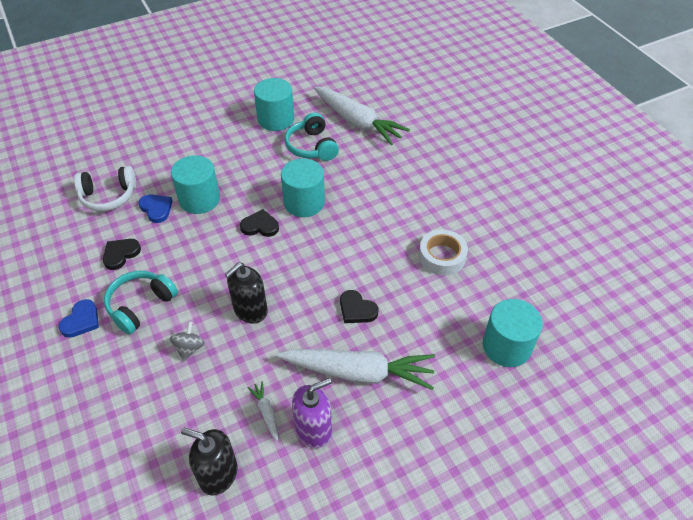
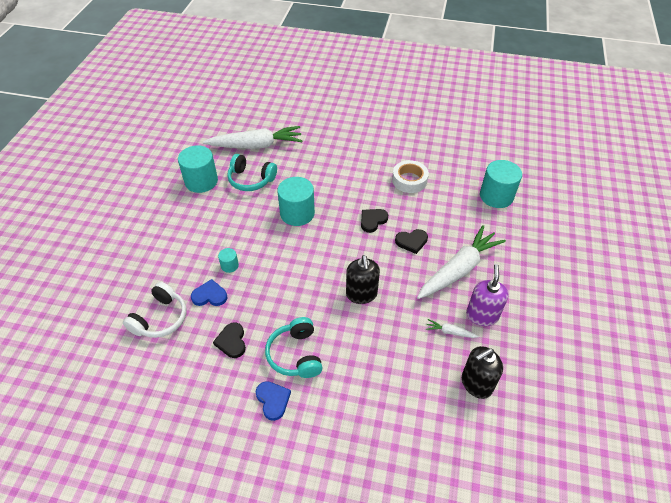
camera: 50 degrees left, 0 degrees up
grey spinning top [170,321,205,361] -> none
turquoise cylinder [171,155,220,214] -> turquoise cylinder [218,248,239,273], size x0.47
black heart [240,209,279,237] -> black heart moved to [361,209,388,233]

